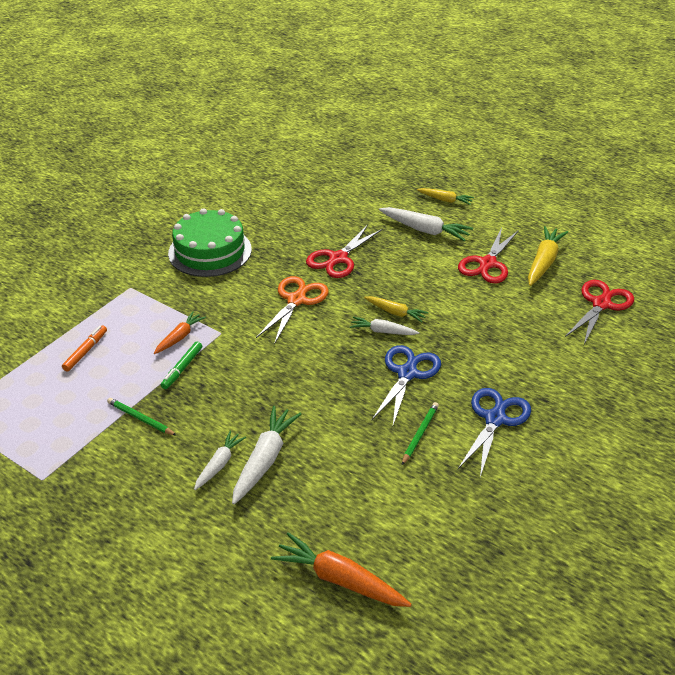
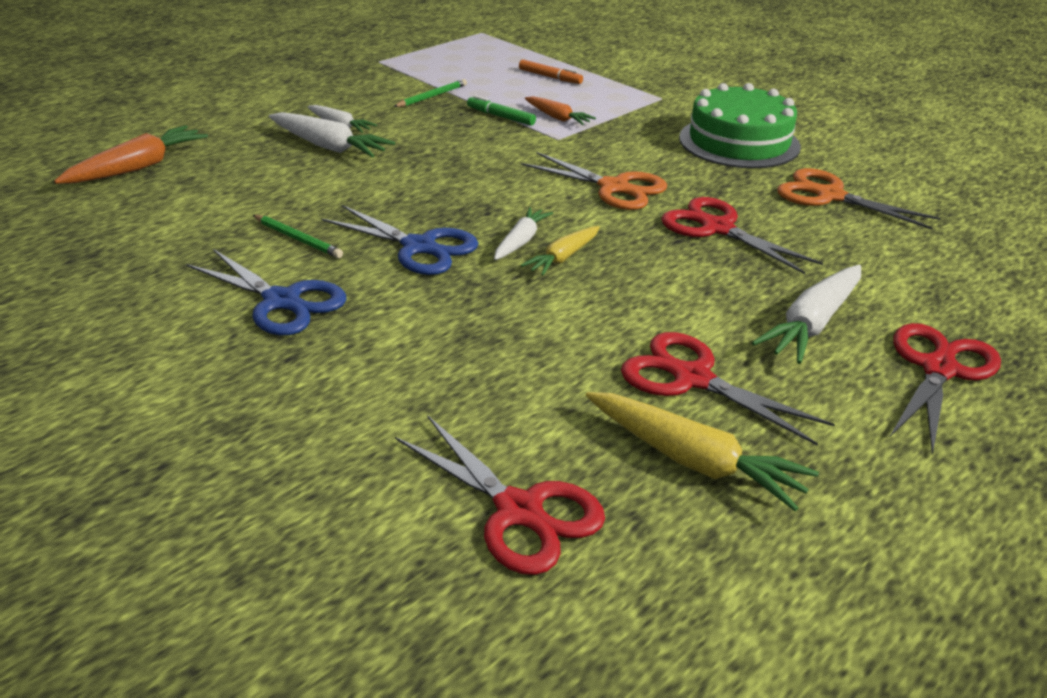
camera: 100 degrees right, 5 degrees down
yellow carrot [417,188,474,205] -> red scissors [889,323,1001,454]
none -> orange scissors [777,168,941,229]

